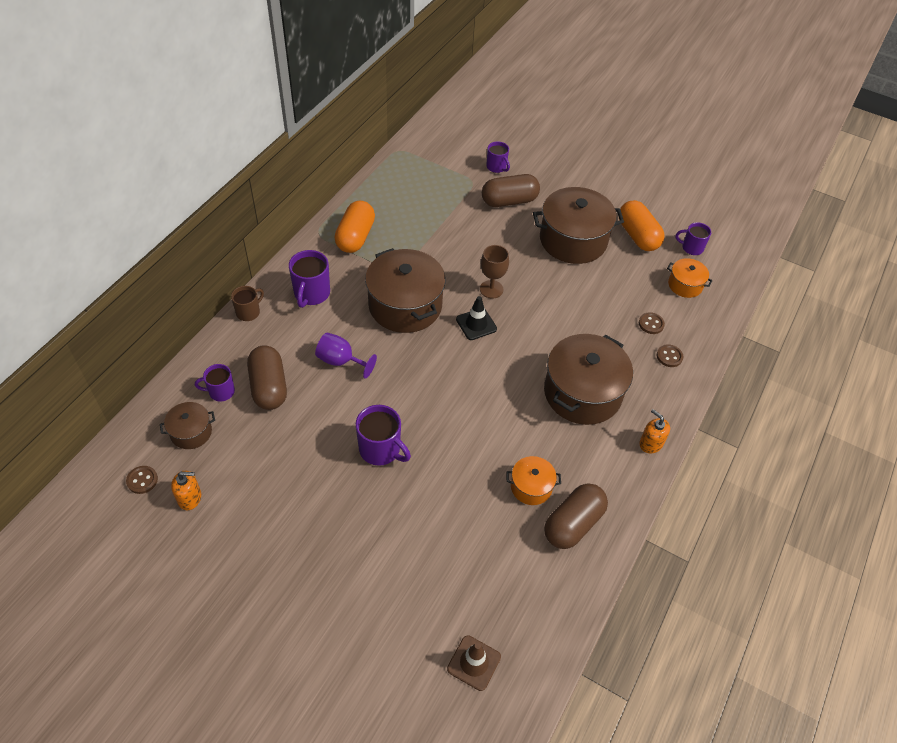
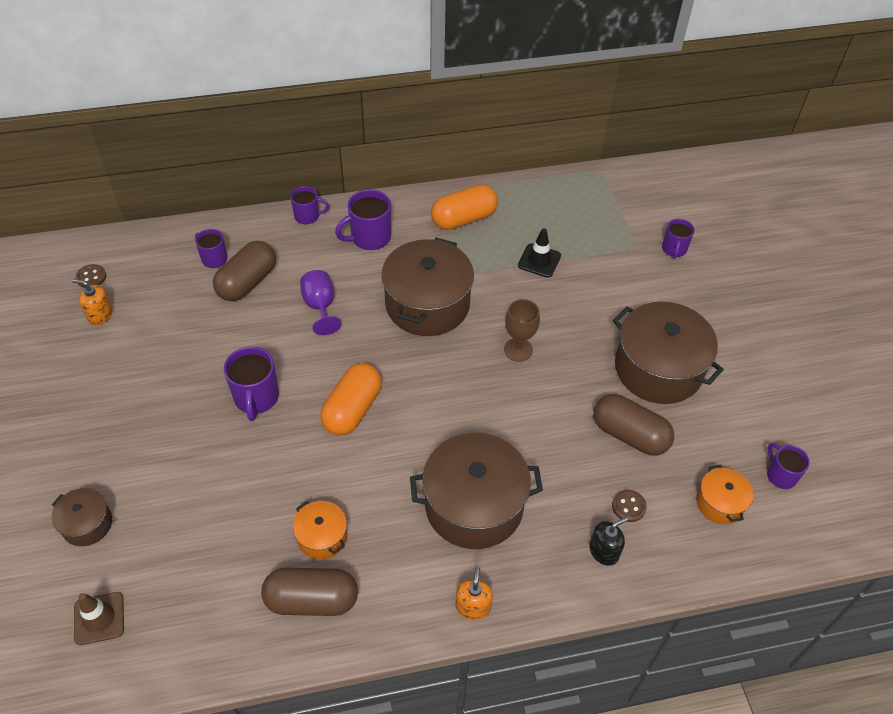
camera: 50 degrees right, 0 degrees up
brown pot [160,402,215,449] -> brown pot moved to [52,488,112,546]
orange soap dispenser [171,470,201,510] -> orange soap dispenser turned 150 degrees clockwise [72,279,112,325]
brown mug [231,286,264,321] -> purple mug [290,186,329,224]
black traffic cone [456,296,497,340] -> black traffic cone moved to [518,228,561,278]
brown capsule [482,174,540,207] -> brown capsule moved to [593,394,674,456]
orange capsule [619,200,665,251] -> orange capsule moved to [320,363,382,436]
brown button [657,344,683,367] -> black soap dispenser [589,516,628,566]

